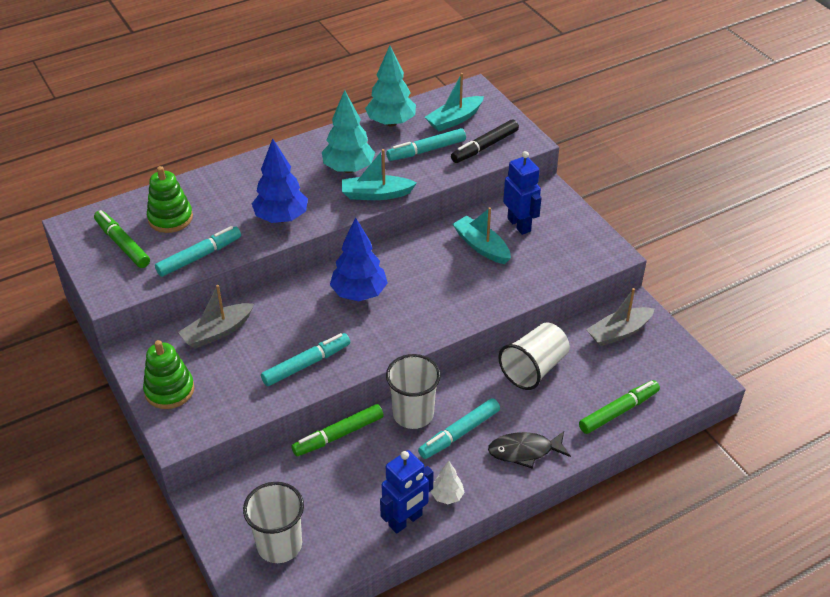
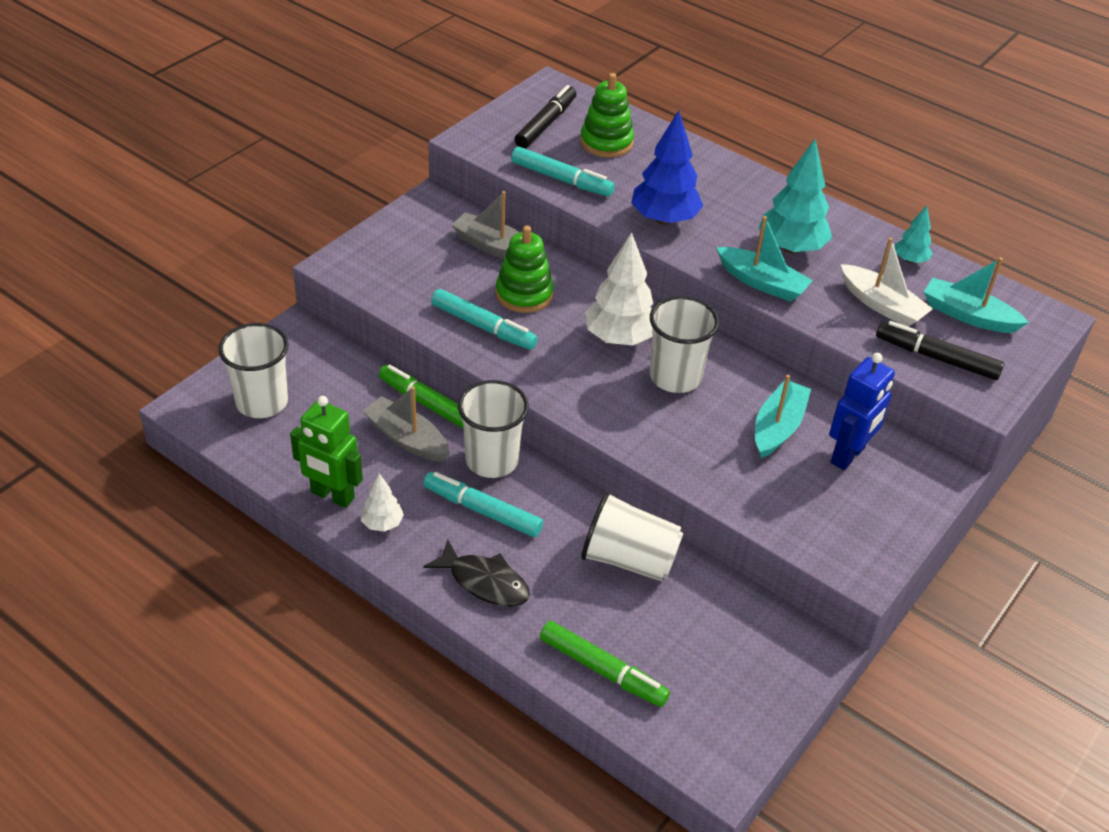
camera: 65 degrees right, 0 degrees up
green marker [94,210,150,268] -> black marker [514,85,577,148]
green stacking toy [143,340,194,409] -> green stacking toy moved to [496,226,554,313]
blue tree [330,217,388,301] -> white tree [585,232,653,345]
turquoise boat [342,149,417,200] -> turquoise boat turned 150 degrees clockwise [716,216,813,302]
turquoise tree [365,45,416,127] -> turquoise tree [895,206,933,263], size x0.52
blue robot [380,450,434,534] -> green robot [290,396,363,508]
turquoise marker [386,128,466,161] -> white boat [841,238,933,327]
black fish [488,431,571,469] -> black fish turned 150 degrees clockwise [423,539,530,607]
grey boat [586,288,654,346] -> grey boat moved to [362,386,450,462]
none -> white cup [650,296,719,393]

